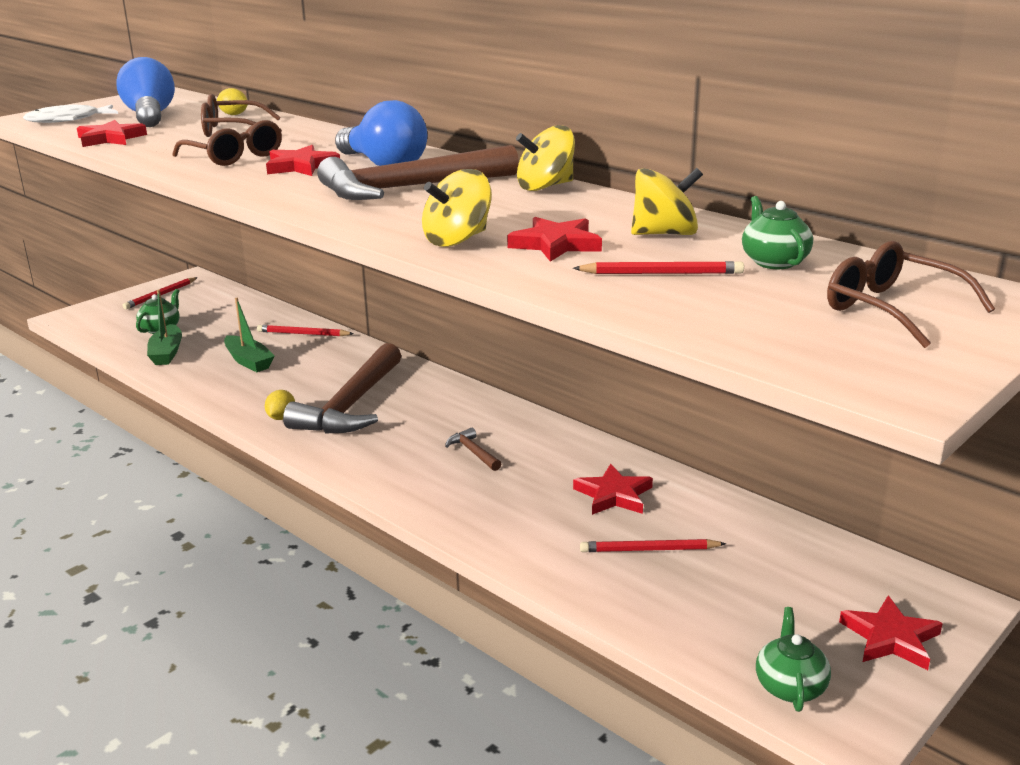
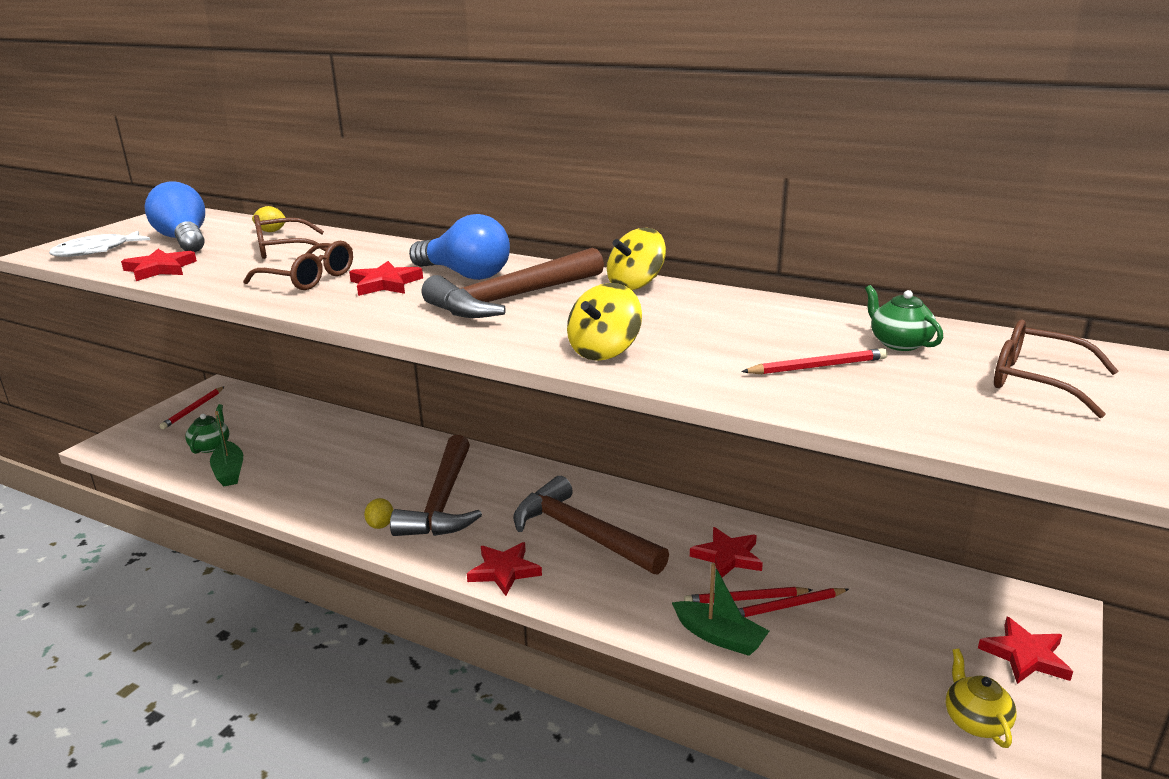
camera: 15 degrees left, 0 degrees up
green boat [224,298,275,372] -> green boat moved to [672,563,769,656]
red pencil [257,325,354,336] -> red pencil moved to [684,587,812,603]
brown hammer [445,428,501,471] -> brown hammer [513,476,669,575], size x2.46
red star [507,217,602,262] -> red star moved to [467,542,542,596]
yellow spinning top [631,168,703,235] -> none
green teapot [756,607,831,712] -> yellow teapot [946,649,1016,748]

